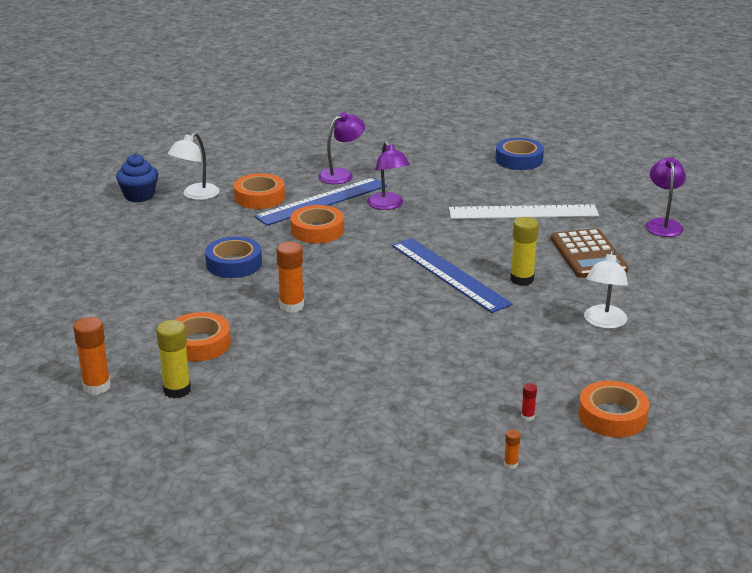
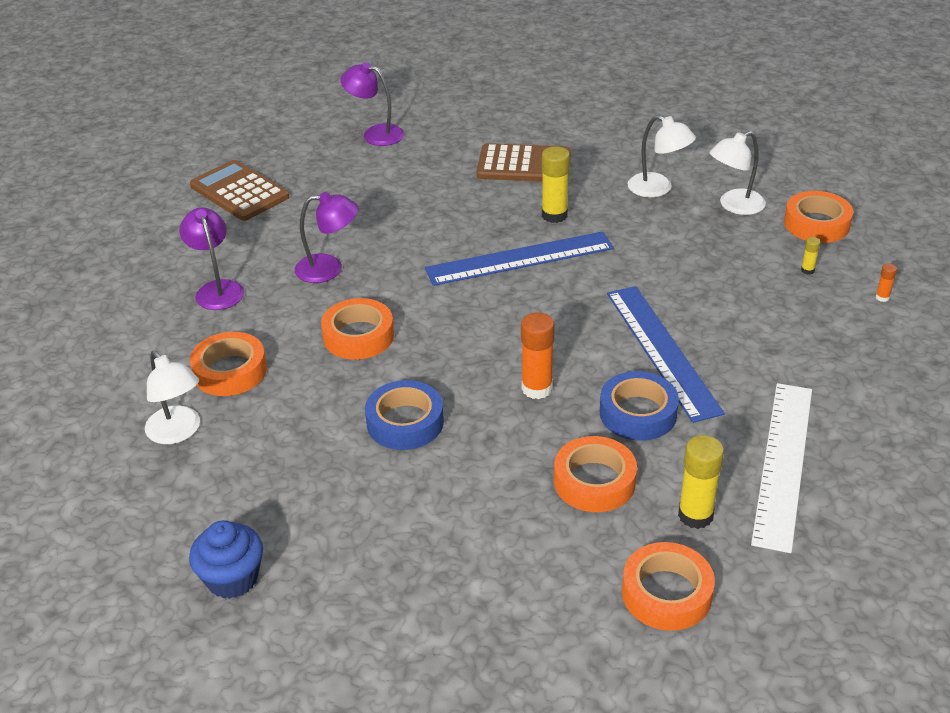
camera: 70 degrees left, 10 degrees up
orange glue stick [73,317,111,395] -> orange tape [622,542,715,631]
blue cupcake [116,154,158,202] -> blue cupcake moved to [189,520,263,599]
blue ruler [254,177,387,226] -> blue ruler moved to [607,286,725,423]
white ruler [449,204,599,219] -> white ruler moved to [751,383,812,553]
blue tape [495,138,544,170] -> blue tape moved to [600,371,679,441]
red glue stick [521,383,537,421] -> yellow glue stick [801,237,820,275]
purple lamp [645,157,686,237] -> purple lamp moved to [340,62,404,146]
none -> brown calculator [190,160,289,221]
none -> white lamp [710,131,766,215]

